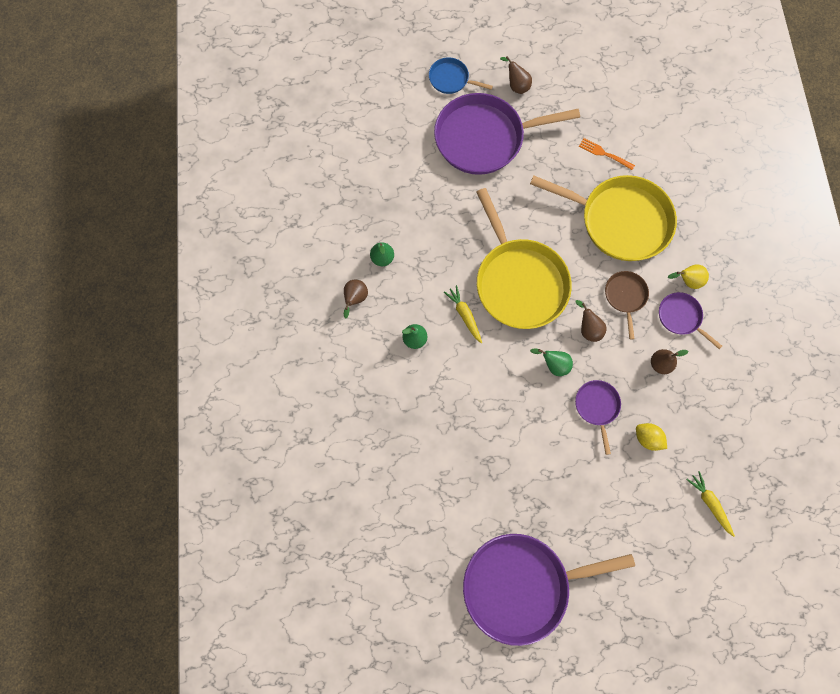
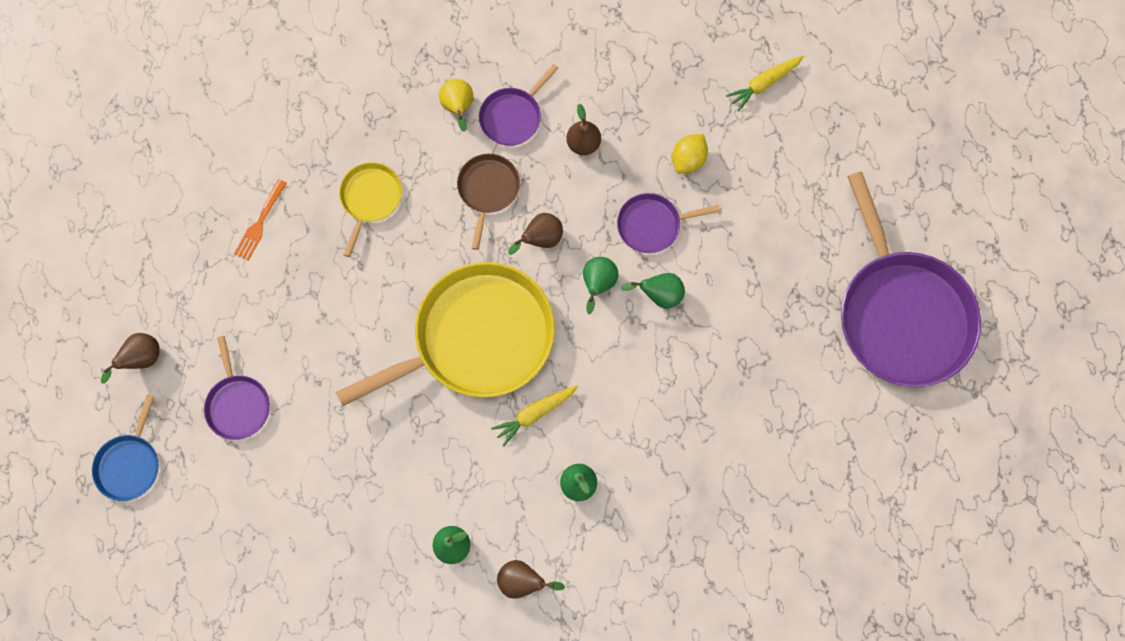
camera: 95 degrees left, 0 degrees up
purple pan [434,93,580,175] -> purple pan [204,336,270,440], size x0.47
yellow pan [530,175,677,261] -> yellow pan [339,162,402,257], size x0.47
brown pan [605,271,649,339] -> brown pan turned 105 degrees clockwise [457,154,520,250]
none -> green pear [621,273,685,309]

